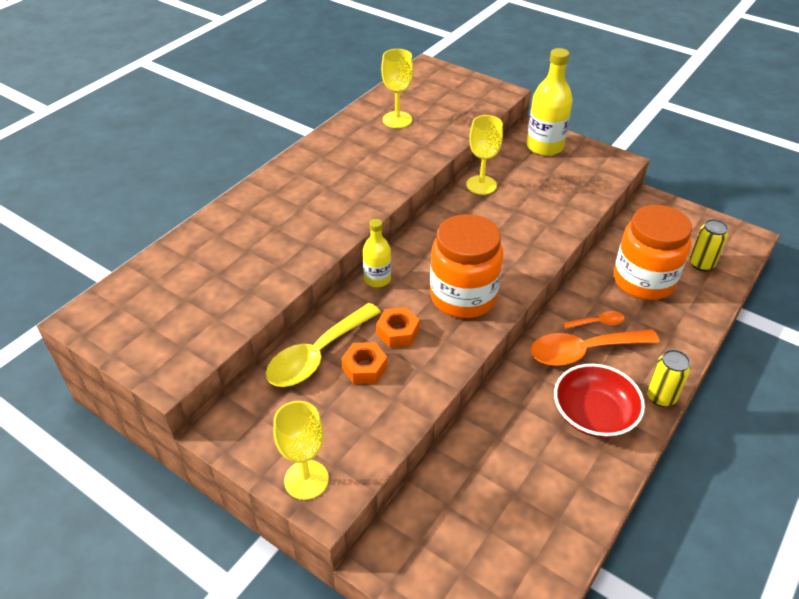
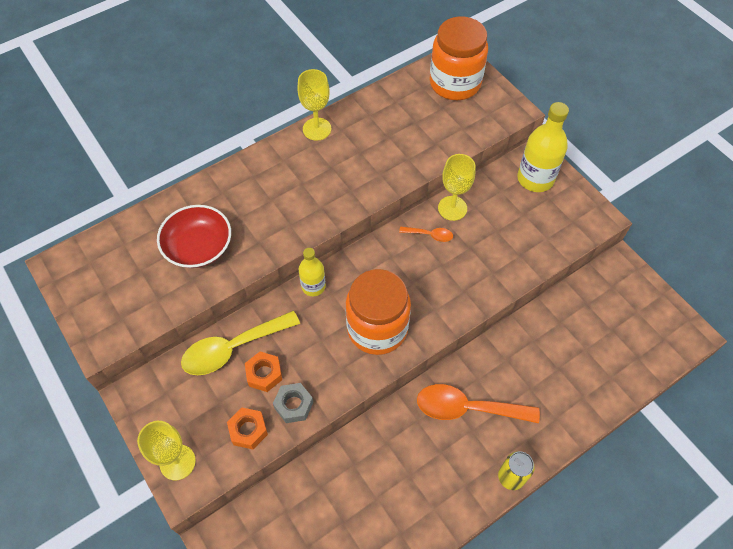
camera: 20 degrees right, 15 degrees up
orange nut [376,307,419,348] -> orange nut moved to [227,408,268,449]
yellow goblet [381,49,413,128] -> yellow goblet moved to [297,69,331,141]
red bowl [554,364,645,438] -> red bowl moved to [157,205,231,268]
orange spoon [563,311,625,329] -> orange spoon moved to [399,226,453,242]
orange jar [614,205,692,300] -> orange jar moved to [429,16,488,100]
yellow can [690,219,728,271] -> none
none -> grey nut [273,383,313,423]

